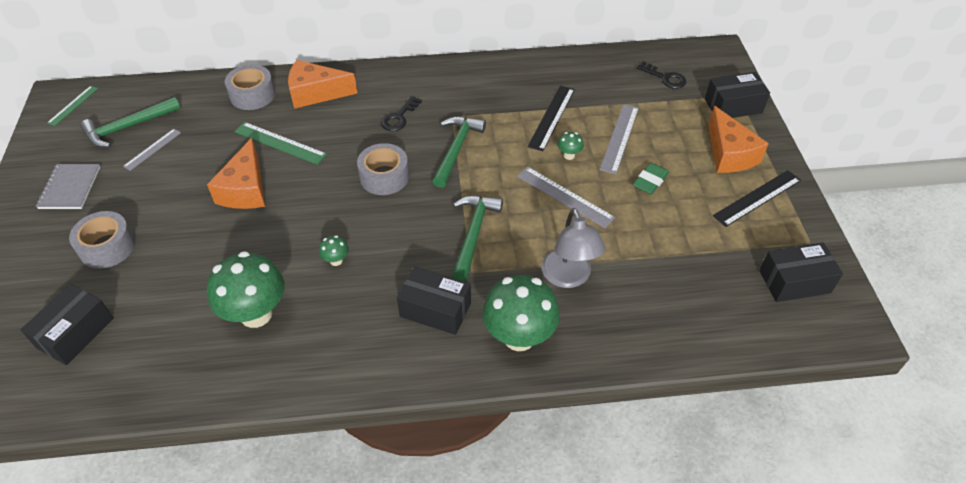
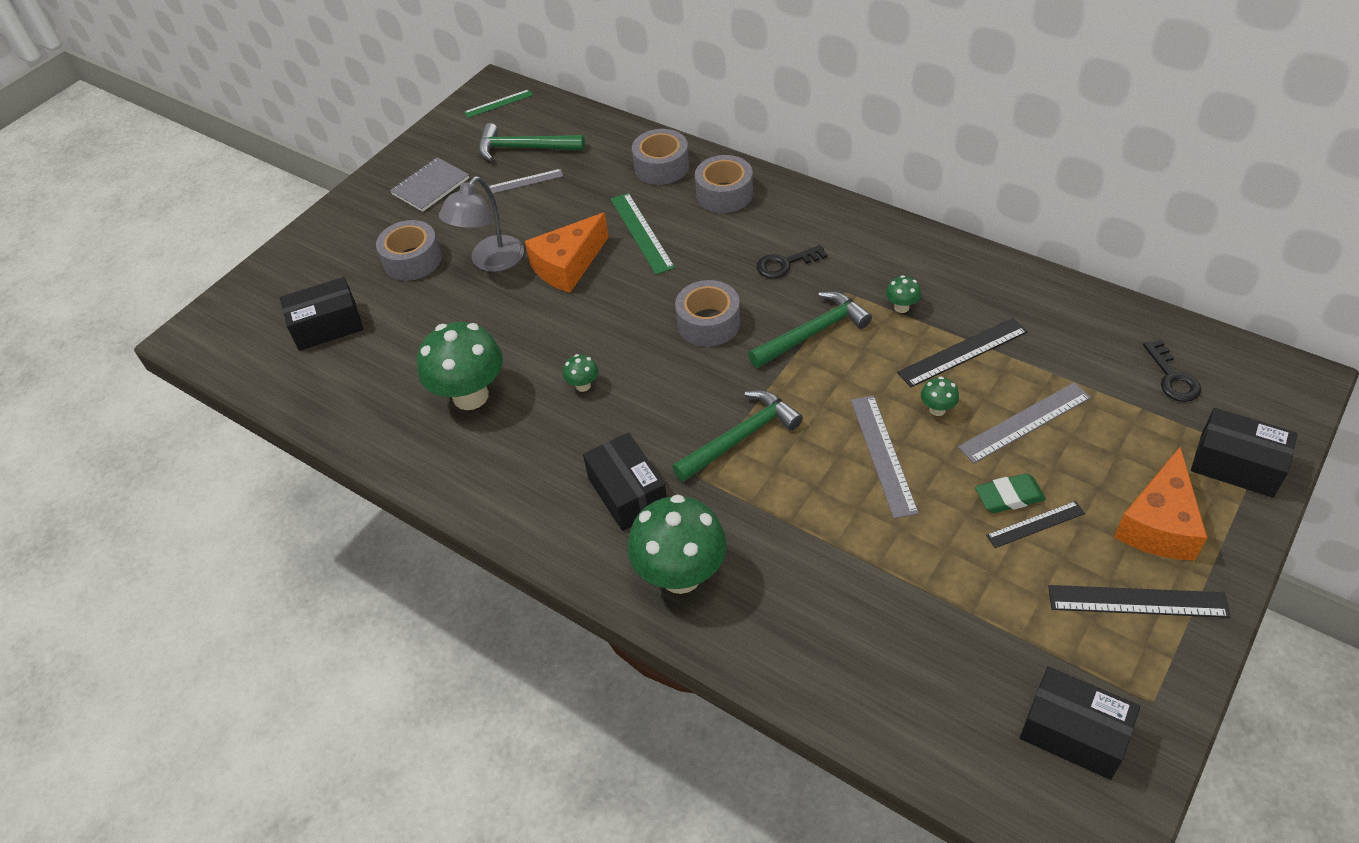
camera: 45 degrees right, 0 degrees up
orange cheese [288,60,358,109] -> grey tape [695,155,753,213]
grey lamp [541,208,605,288] -> grey lamp moved to [439,176,524,272]
none -> green mushroom [886,275,921,313]
none -> black ruler [986,501,1085,548]

